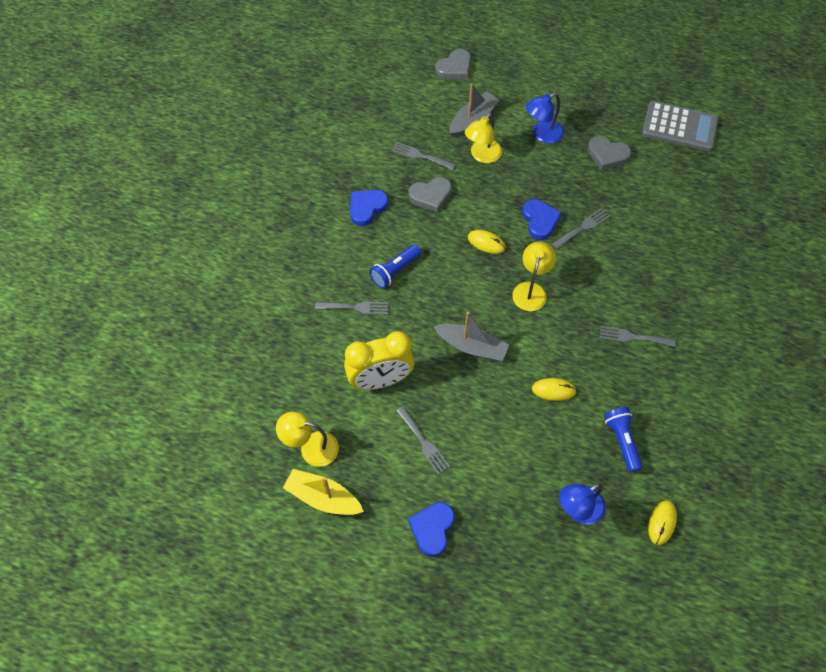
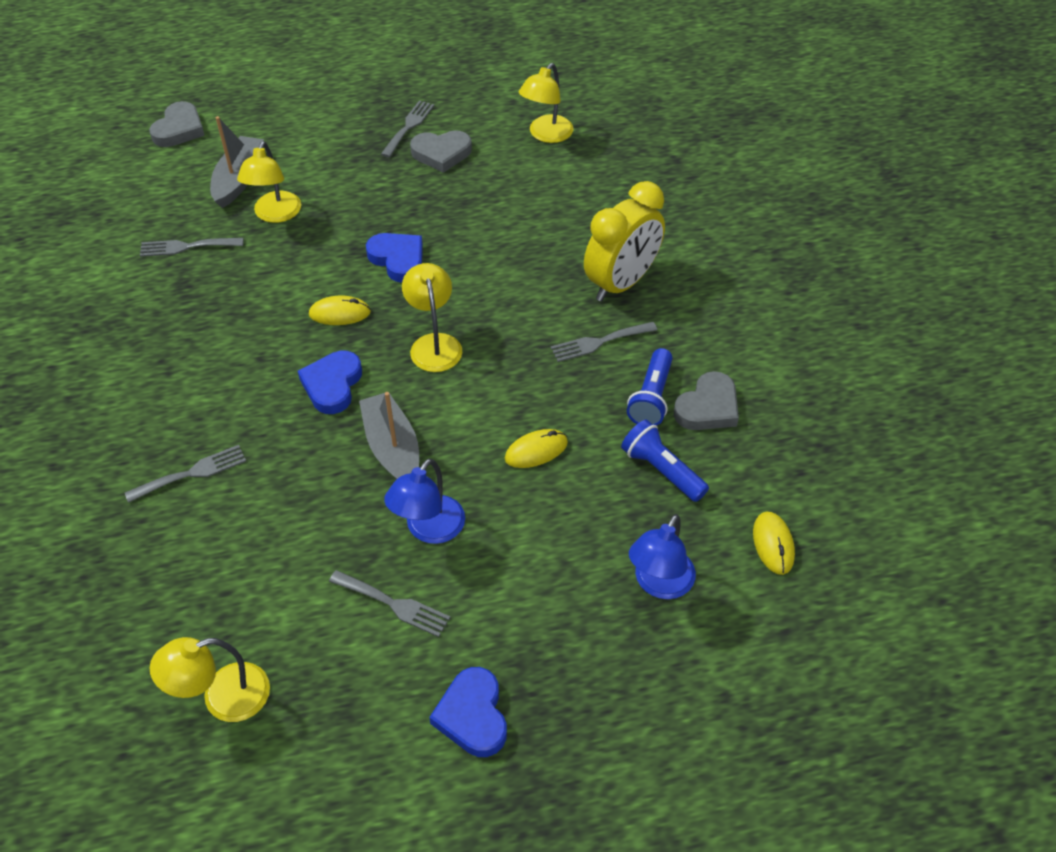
camera: 30 degrees left, 10 degrees down
yellow boat [283,469,364,515] -> none
yellow clock [344,331,414,390] -> yellow clock moved to [584,181,665,301]
blue heart [350,190,388,226] -> blue heart moved to [298,351,362,414]
blue flashlight [369,245,421,288] -> blue flashlight moved to [627,348,673,426]
grey heart [409,177,452,213] -> grey heart moved to [674,371,739,430]
grey boat [433,312,509,361] -> grey boat turned 105 degrees counterclockwise [359,392,419,479]
blue lamp [526,93,564,144] -> blue lamp moved to [384,458,465,544]
grey fork [552,208,610,249] -> grey fork moved to [381,100,434,158]
grey calculator [642,101,719,151] -> none
none -> yellow lamp [519,63,573,143]

